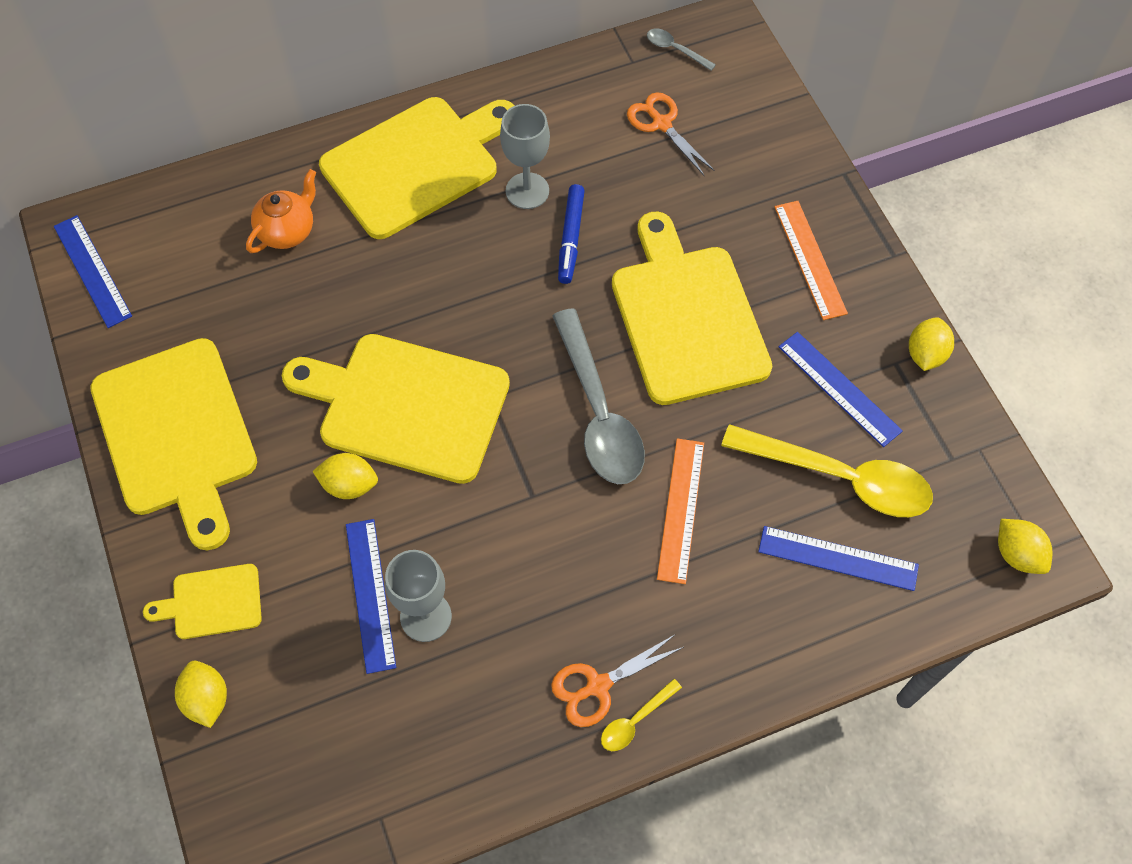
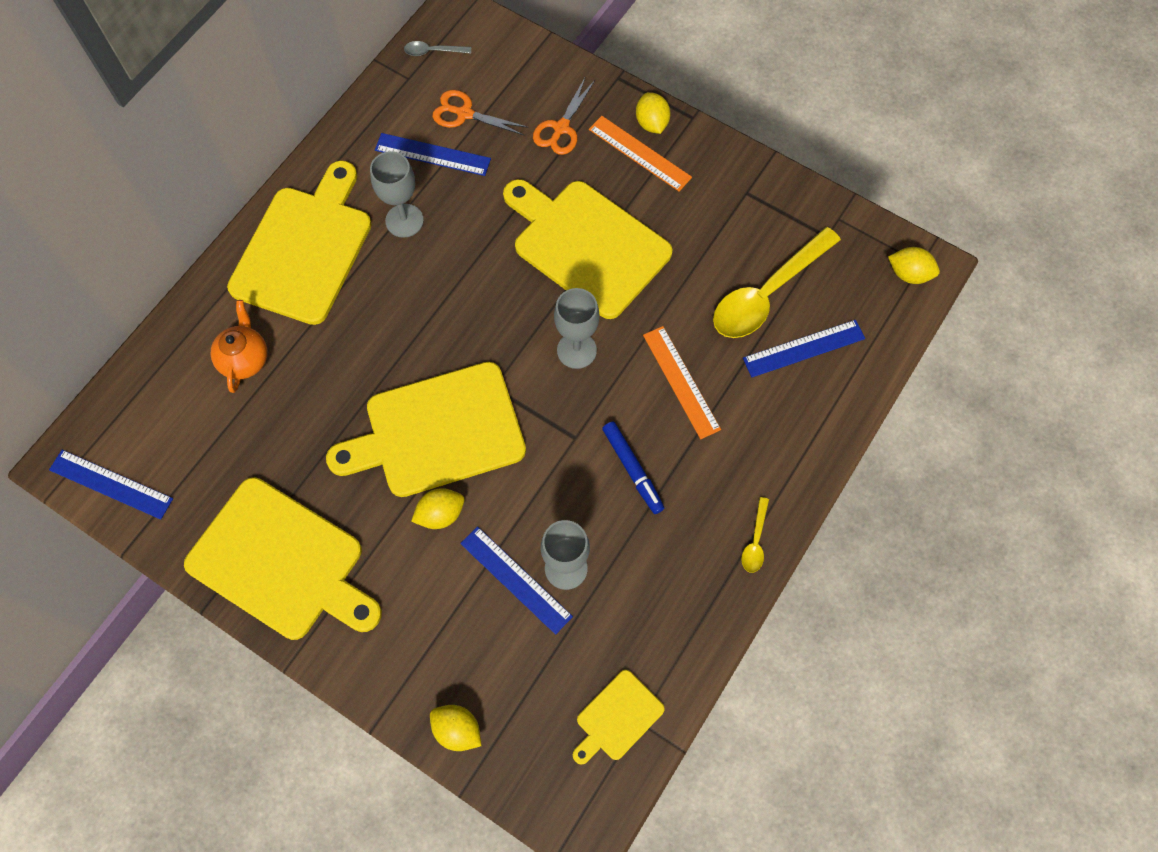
camera: 35 degrees left, 5 degrees up
yellow cutting board [143,564,262,639] -> yellow cutting board moved to [573,670,665,765]
orange scissors [551,634,683,727] -> orange scissors moved to [533,76,595,155]
grey spoon [552,308,645,484] -> grey goblet [554,288,600,369]
blue marker [558,184,585,284] -> blue marker moved to [602,421,664,514]
yellow spoon [721,424,933,517] -> yellow spoon turned 150 degrees clockwise [713,227,841,338]
blue ruler [779,332,903,447] -> blue ruler moved to [375,133,491,176]
yellow lemon [909,317,954,371] -> yellow lemon moved to [636,92,670,134]

